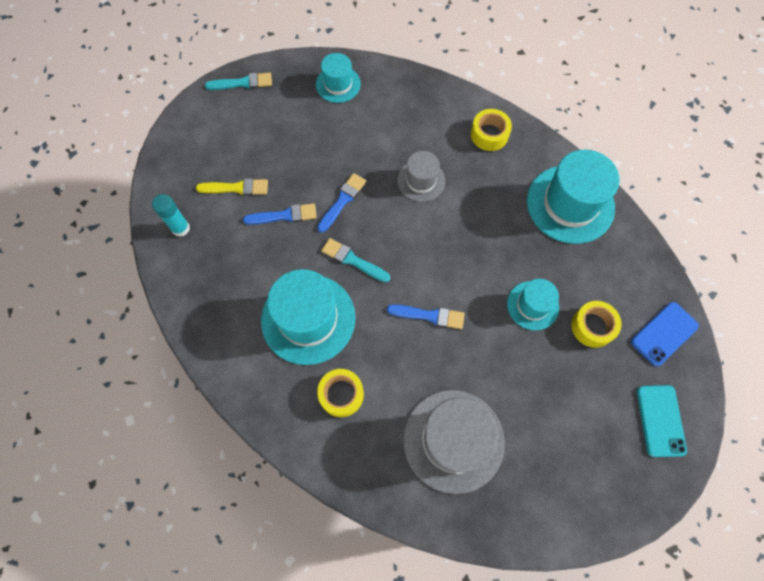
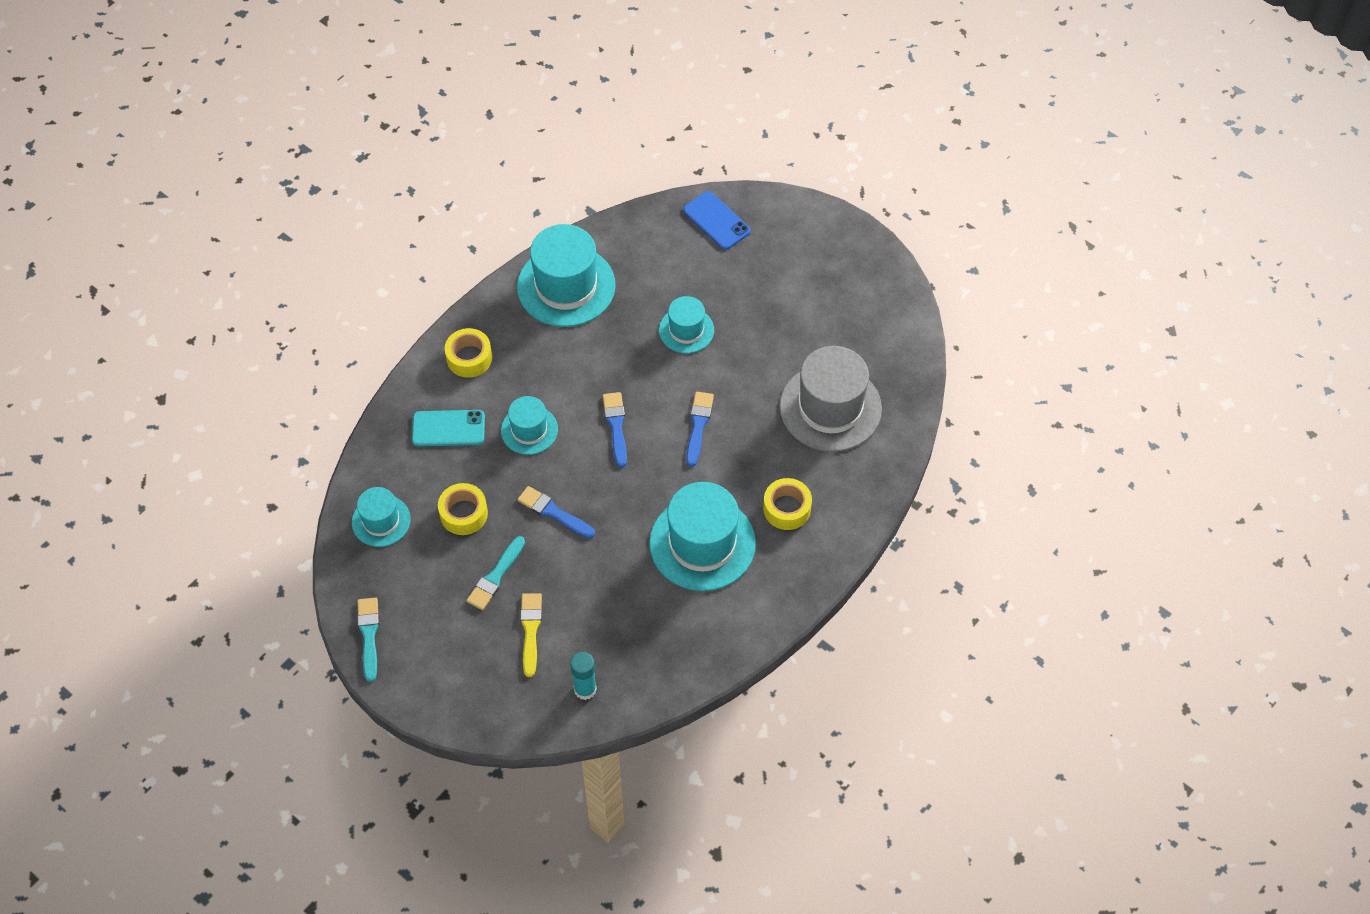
camera: 90 degrees left, 10 degrees down
blue brush [243,203,317,225] -> blue brush moved to [603,392,627,467]
turquoise brush [321,238,390,282] -> turquoise brush moved to [466,536,525,610]
grey hat [397,151,445,202] -> turquoise hat [501,396,558,455]
yellow tape [571,301,622,348] -> yellow tape moved to [438,483,488,535]
turquoise phone [637,385,687,457] -> turquoise phone moved to [412,410,485,446]

